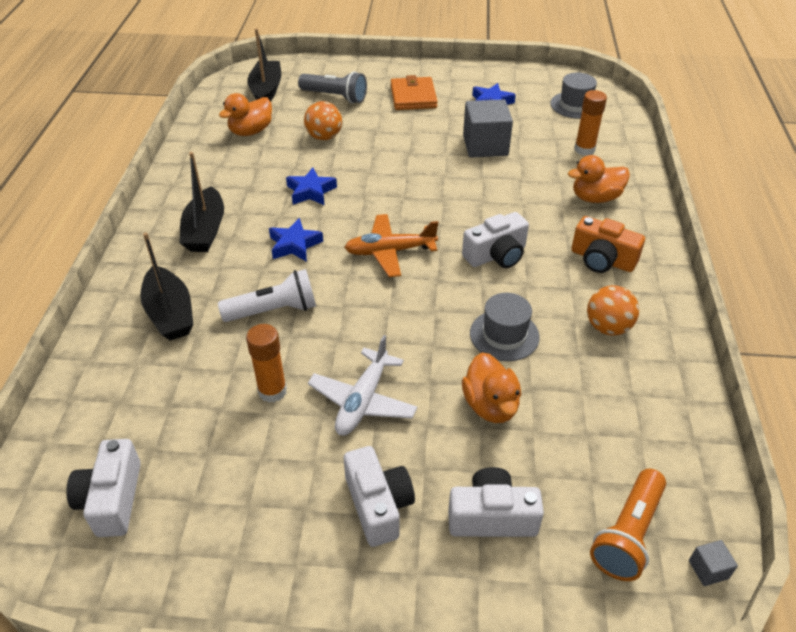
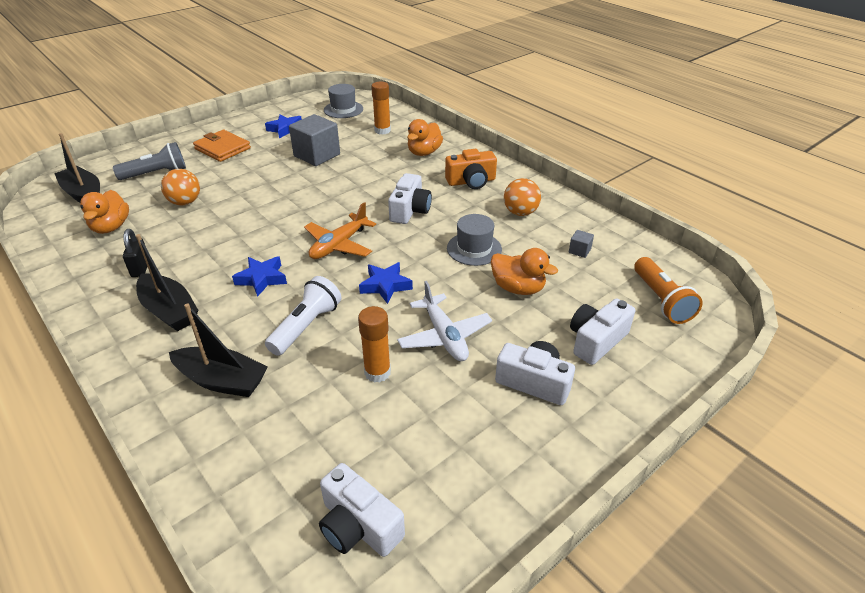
camera: 45 degrees left, 5 degrees down
blue star [286,168,337,205] -> blue star moved to [359,262,413,304]
grey cube [689,540,738,586] -> grey cube moved to [569,230,594,258]
none -> black padlock [123,229,147,277]

